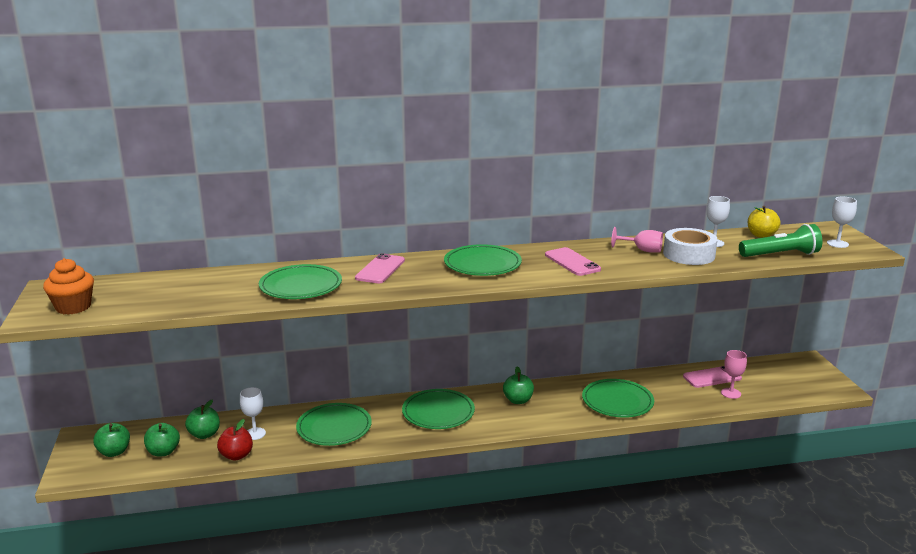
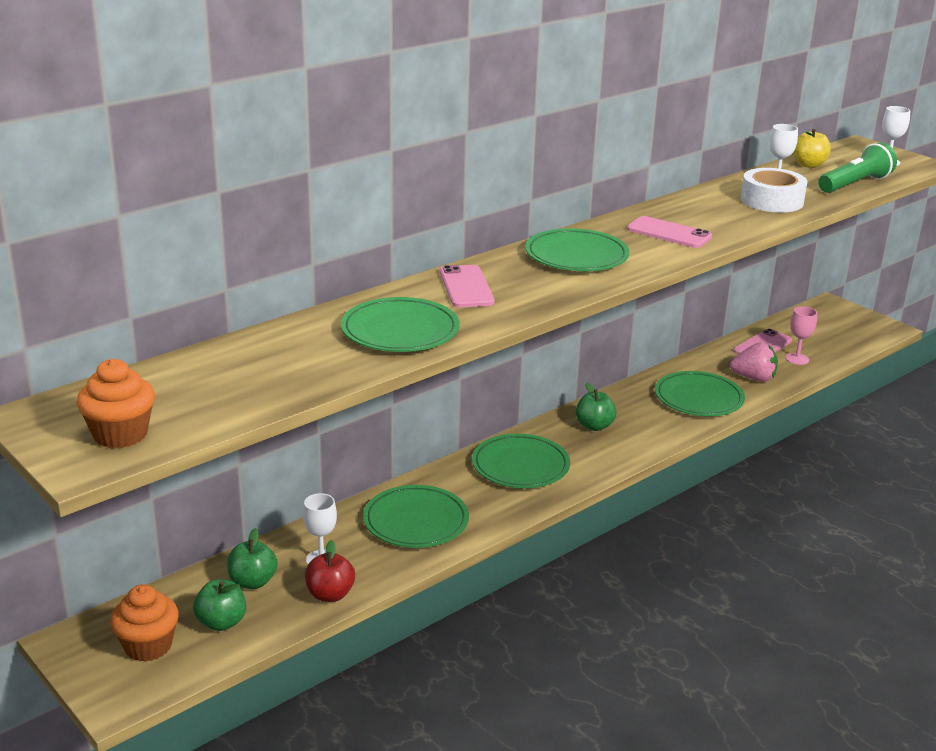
camera: 30 degrees left, 5 degrees up
green apple [93,423,130,457] -> orange cupcake [110,584,179,662]
pink goblet [611,227,663,253] -> none
none -> pink strawberry [730,342,778,382]

